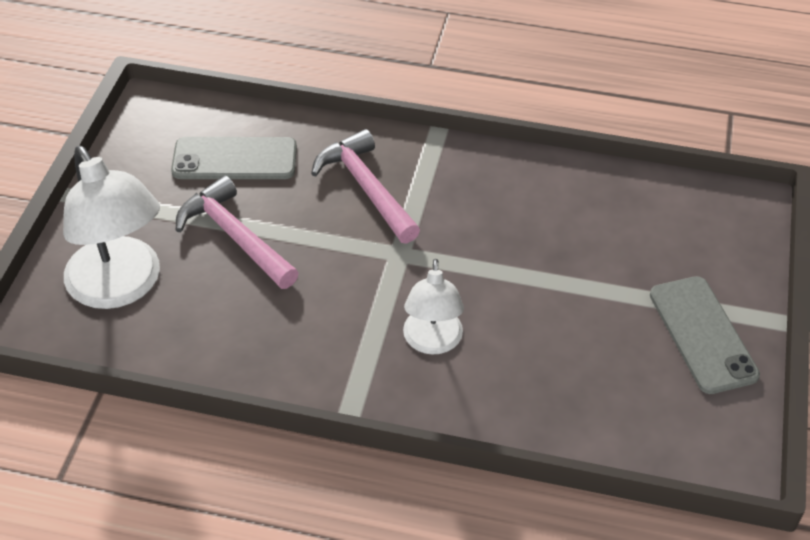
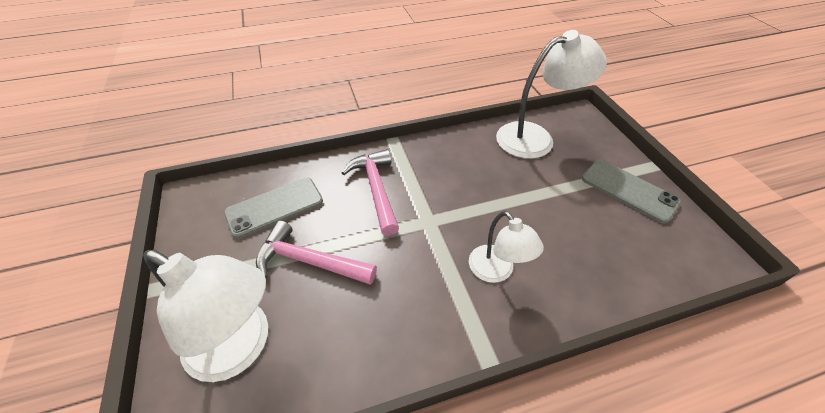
camera: 30 degrees left, 0 degrees up
pink hammer [311,129,420,244] -> pink hammer turned 45 degrees clockwise [341,149,399,236]
none -> white lamp [496,30,607,159]

